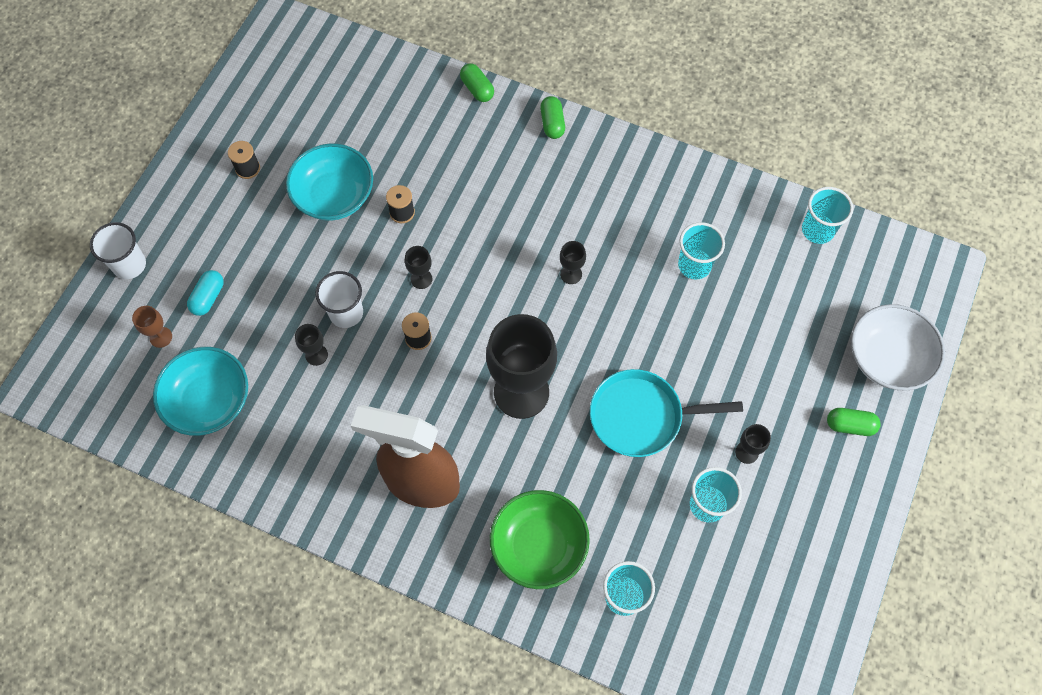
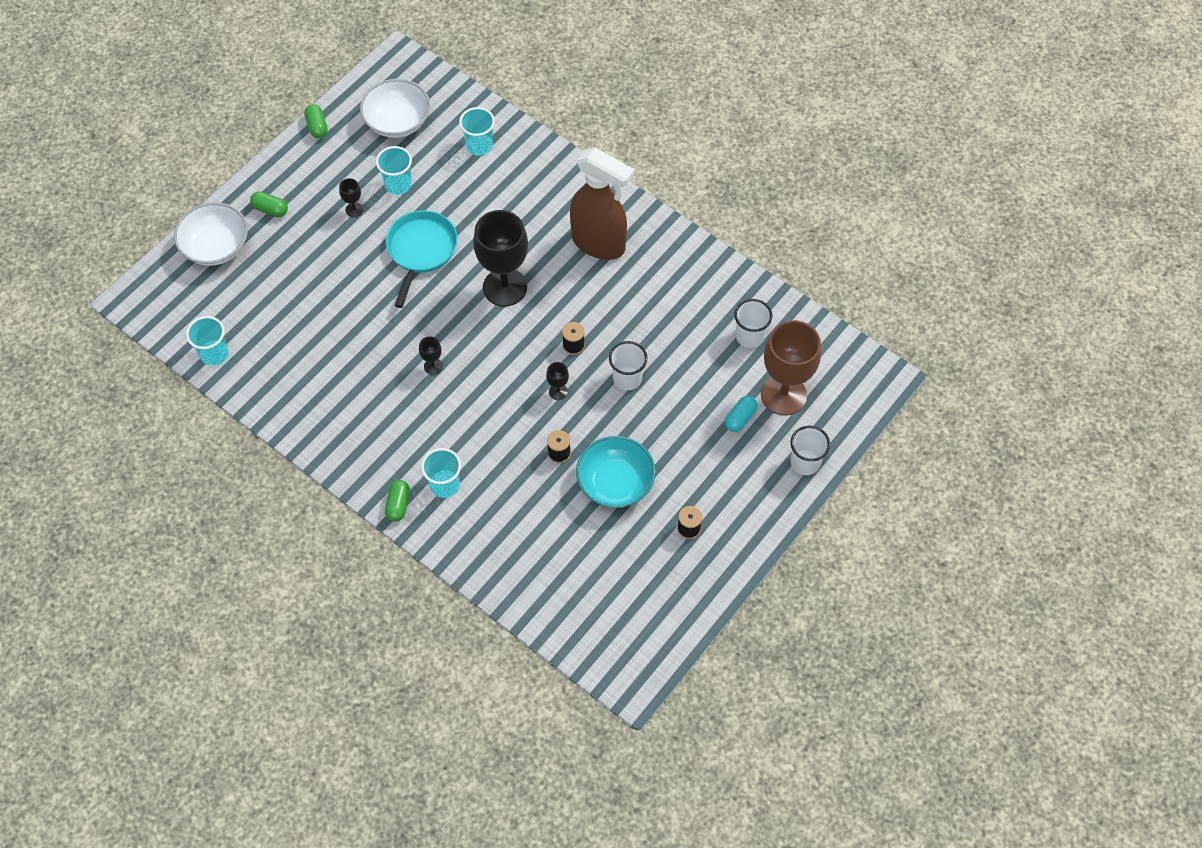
camera: 165 degrees left, 5 degrees down
brown goblet [132,306,172,348] -> brown goblet [761,320,821,415], size x2.43
turquoise bowl [153,347,248,436] -> white cup [734,299,773,348]
black goblet [295,324,328,366] -> none
green capsule [460,63,494,102] -> green capsule moved to [304,104,328,138]
green bowl [490,490,590,589] -> none
turquoise pan [590,369,743,457] -> turquoise pan turned 90 degrees counterclockwise [386,210,458,308]
turquoise cup [678,222,725,279] -> turquoise cup moved to [421,448,461,498]
none -> white bowl [360,79,430,138]

